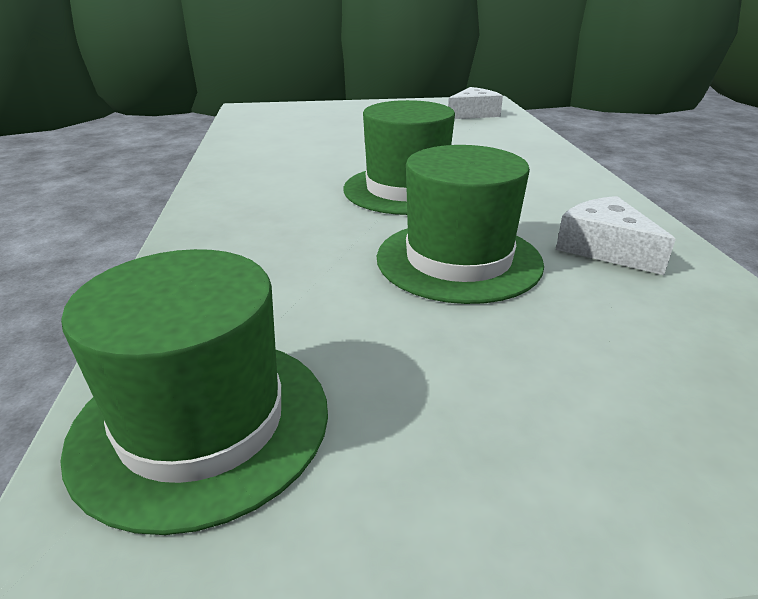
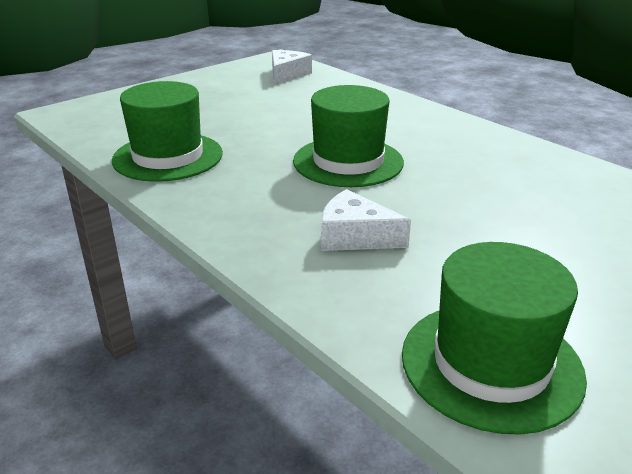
camera: 35 degrees left, 0 degrees up
green hat [377,145,544,304] -> green hat moved to [112,81,223,182]
white cheese [556,196,676,275] -> white cheese moved to [321,189,411,251]

